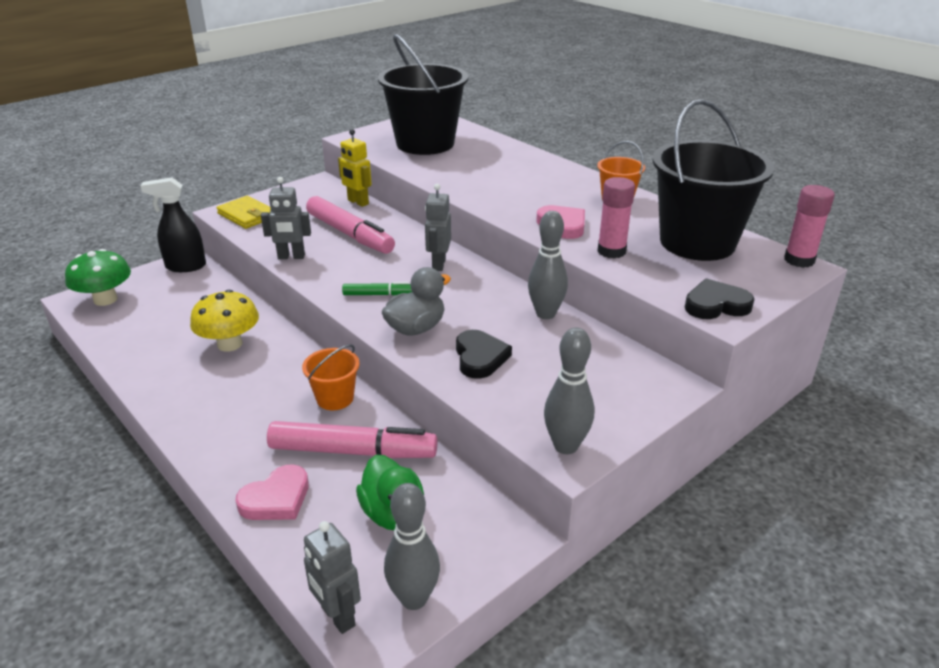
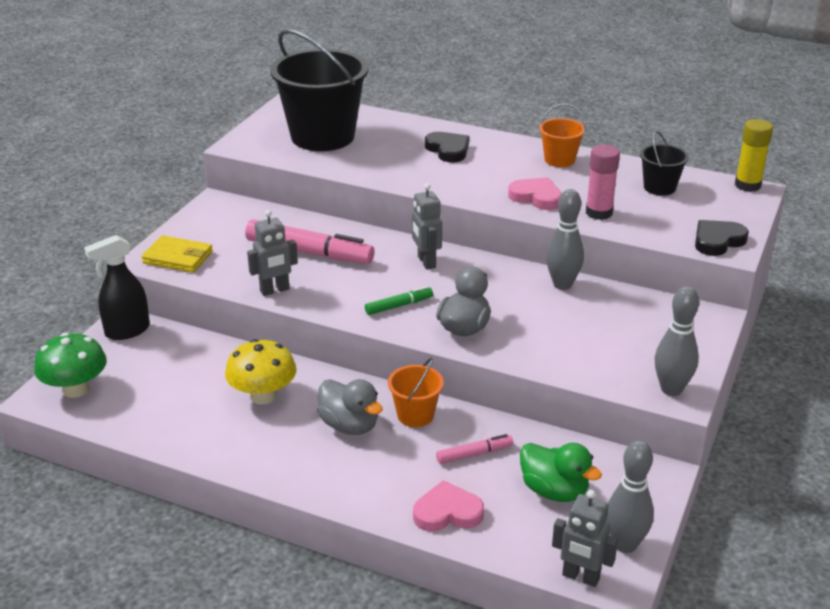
camera: 25 degrees left, 0 degrees up
pink heart [235,464,309,520] -> pink heart turned 120 degrees counterclockwise [413,480,484,532]
pink marker [267,421,437,458] -> pink marker [436,434,513,464], size x0.50
yellow robot [338,129,372,207] -> none
black heart [456,330,512,379] -> black heart moved to [425,132,469,162]
black bucket [652,99,774,261] -> black bucket [640,131,689,196], size x0.46
pink glue stick [784,185,835,268] -> yellow glue stick [735,119,773,192]
none -> grey duck [317,379,383,435]

